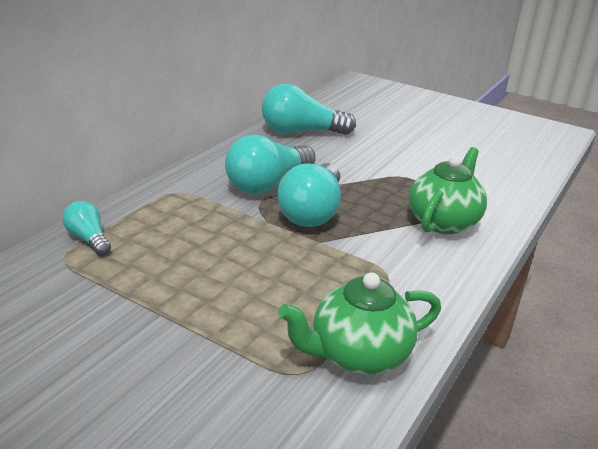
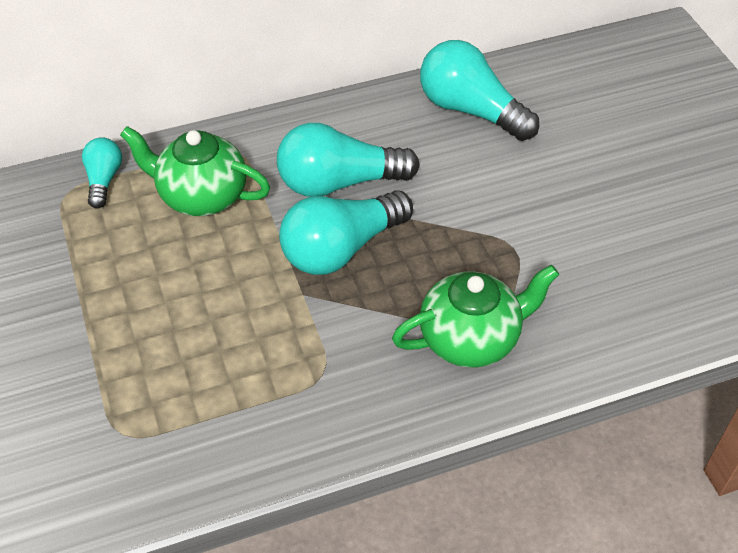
camera: 40 degrees right, 20 degrees up
green teapot [279,272,441,375] -> green teapot moved to [120,126,270,216]

